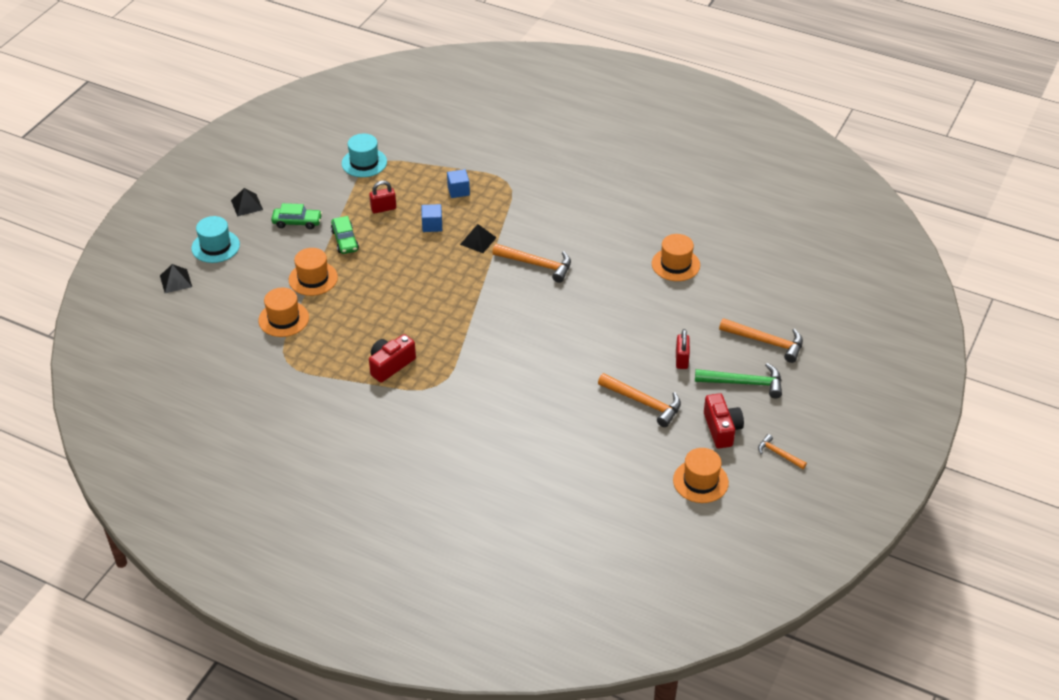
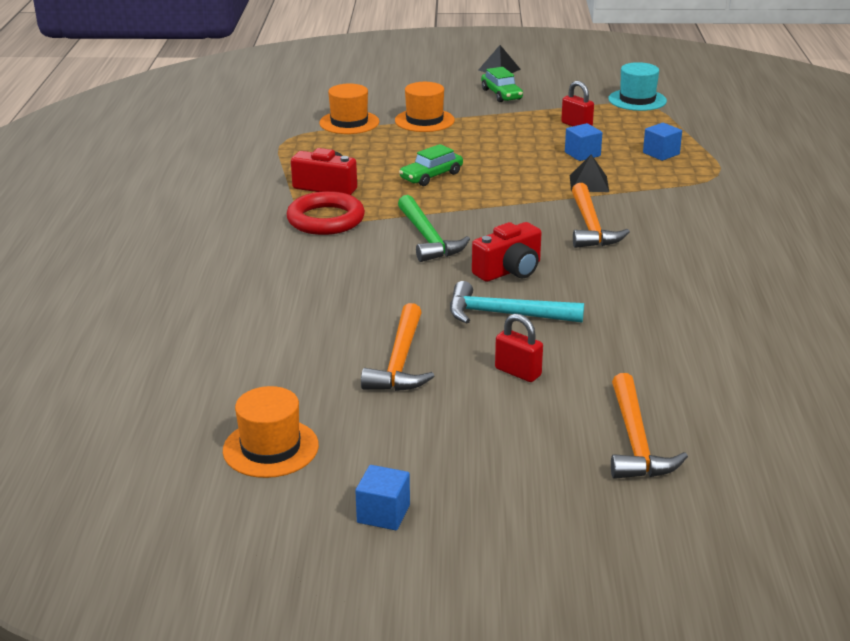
camera: 65 degrees right, 15 degrees down
black pyramid [160,264,192,293] -> none
turquoise hat [191,216,240,263] -> none
green car [331,216,359,254] -> green car moved to [399,144,463,186]
orange hat [652,234,700,281] -> none
red padlock [676,329,690,369] -> red padlock turned 60 degrees clockwise [495,313,543,382]
green hammer [695,363,782,398] -> green hammer moved to [398,195,470,262]
red camera [704,393,744,448] -> red camera moved to [472,222,541,282]
orange hammer [758,434,807,469] -> blue cube [355,465,410,530]
none -> red ring [287,191,365,235]
none -> turquoise hammer [450,281,584,324]

